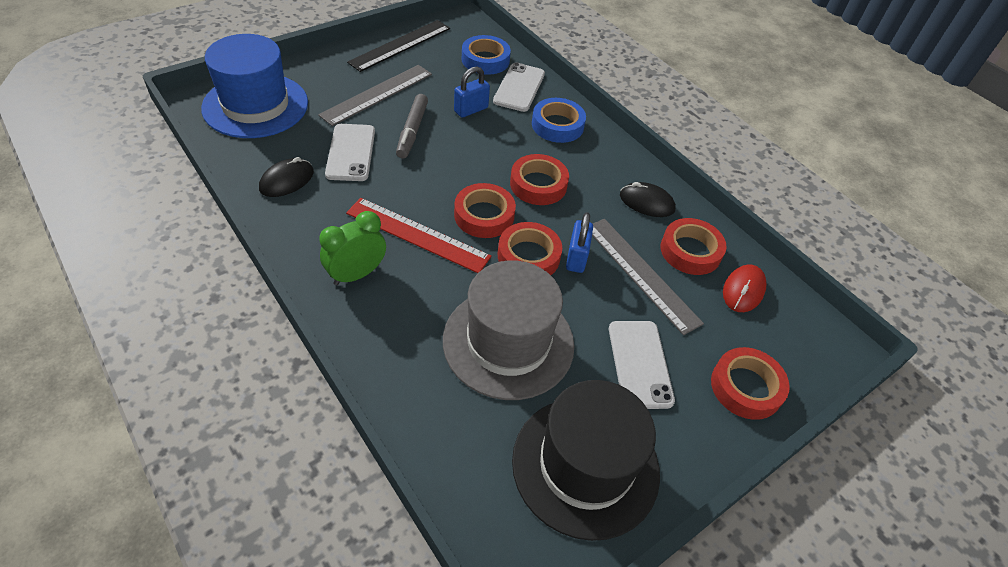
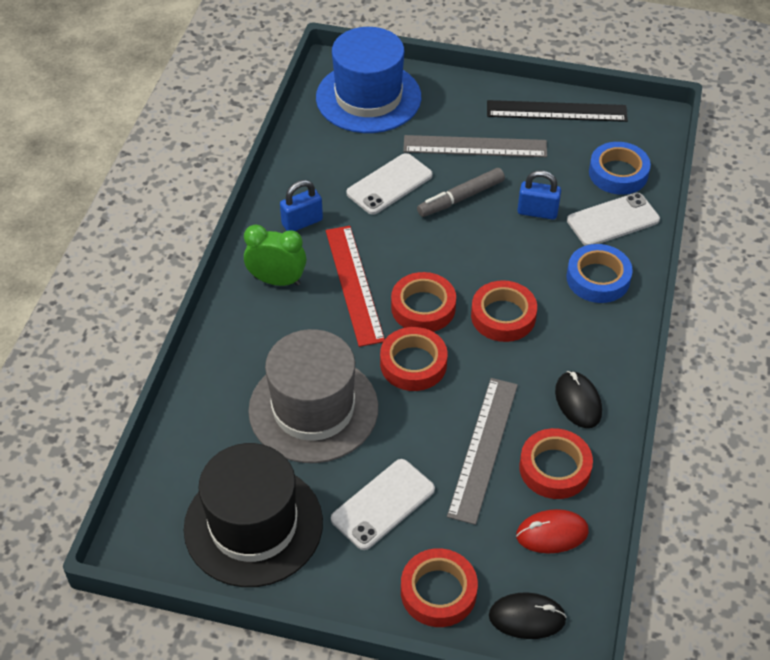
camera: 55 degrees right, 0 degrees up
black mouse [259,157,314,197] -> black mouse moved to [489,593,567,639]
blue padlock [566,212,593,273] -> blue padlock moved to [280,180,323,231]

